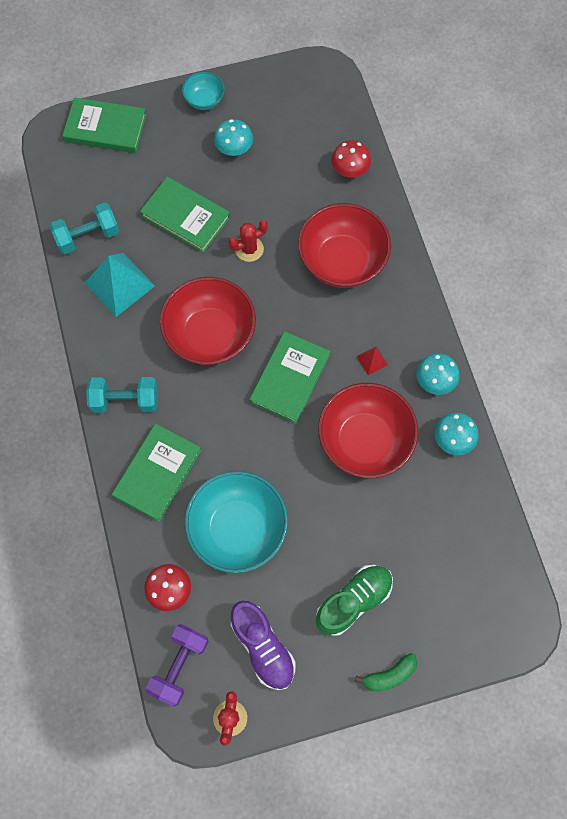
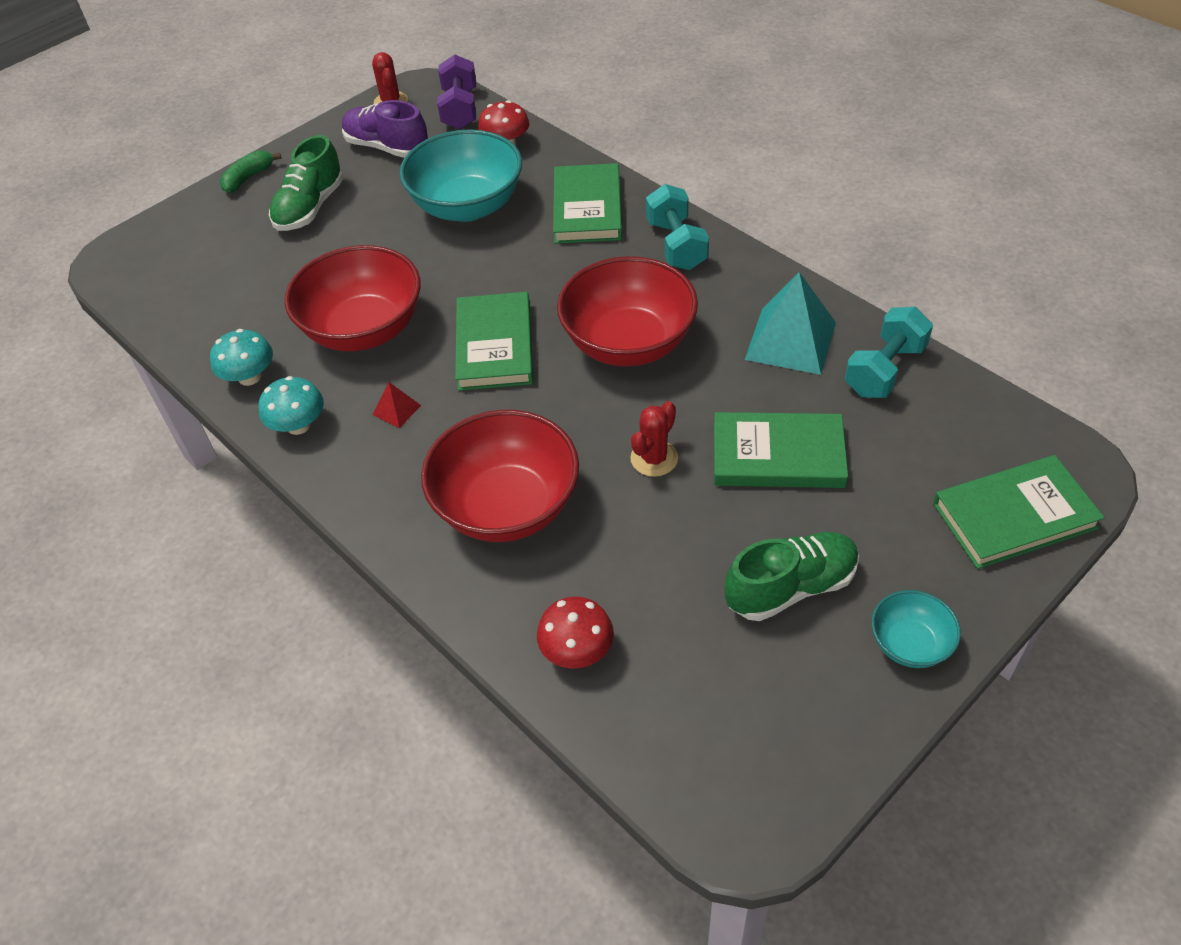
camera: 155 degrees right, 20 degrees down
turquoise dumbbell [86,377,158,413] -> turquoise dumbbell turned 75 degrees counterclockwise [646,184,709,270]
turquoise mushroom [214,119,253,156] -> green shoe [724,532,859,621]

